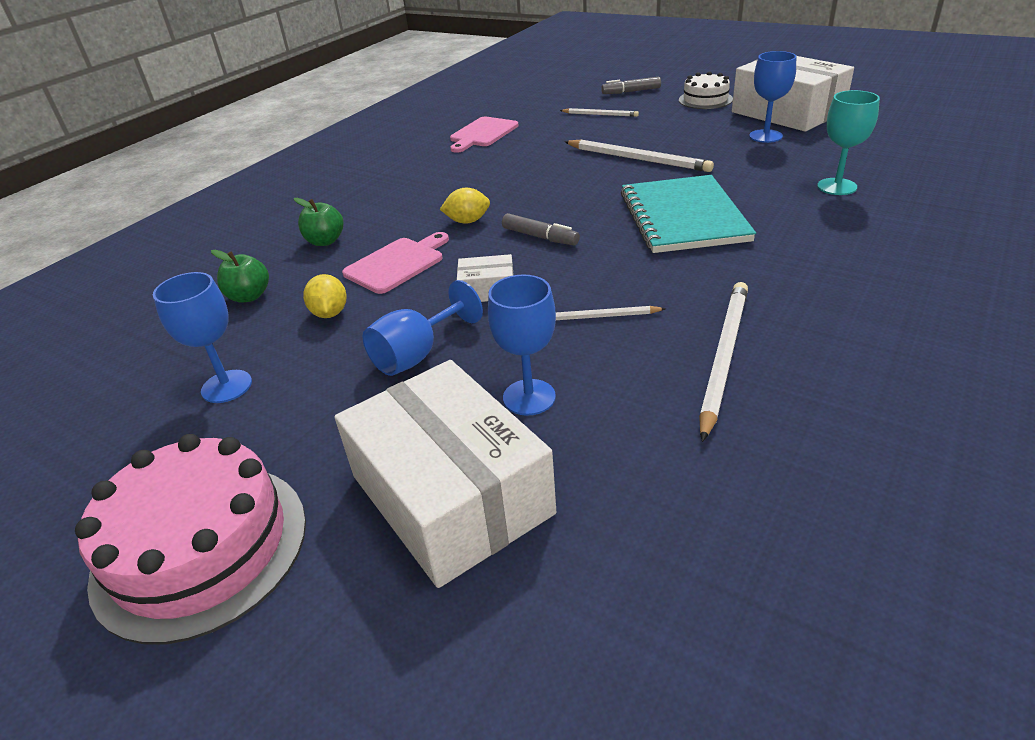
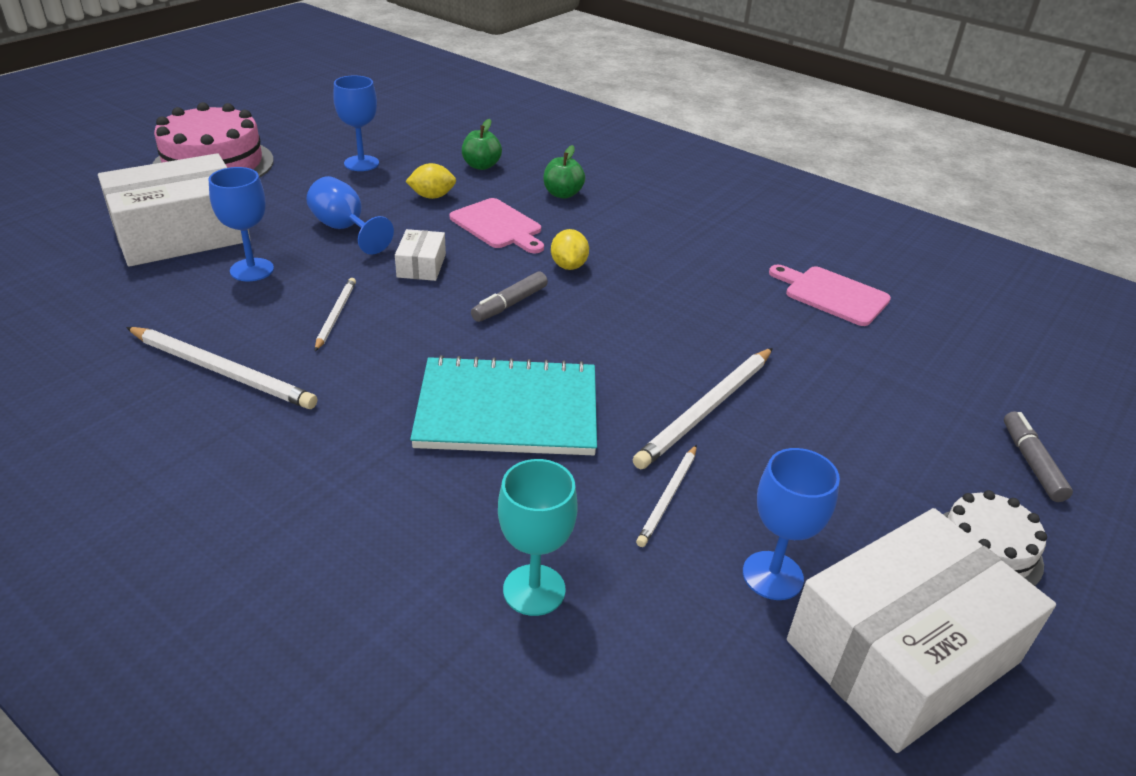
camera: 90 degrees right, 0 degrees up
white pencil [560,108,639,117] -> white pencil moved to [636,445,697,547]

